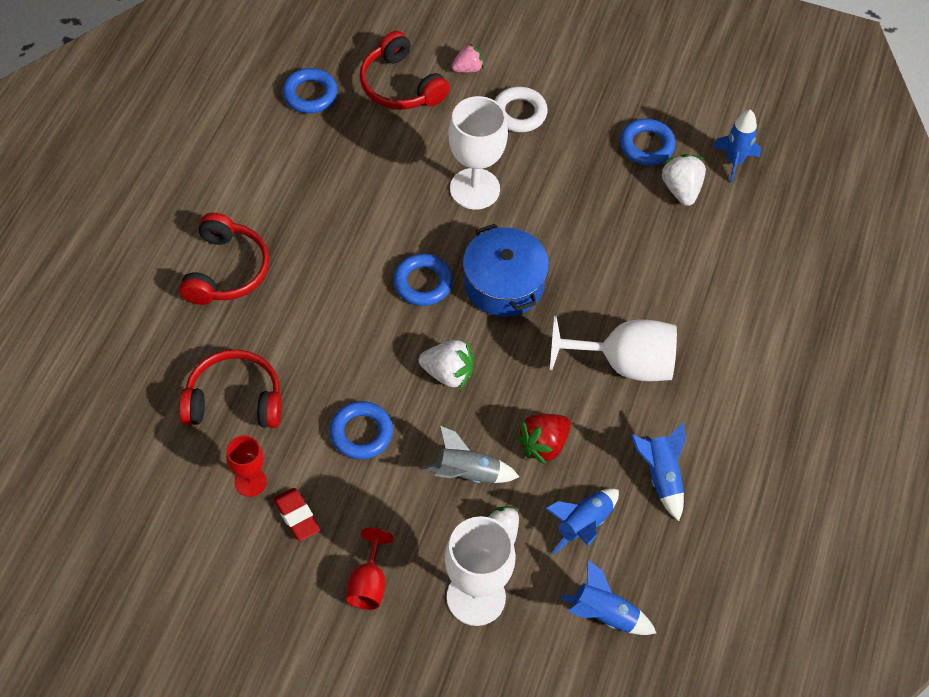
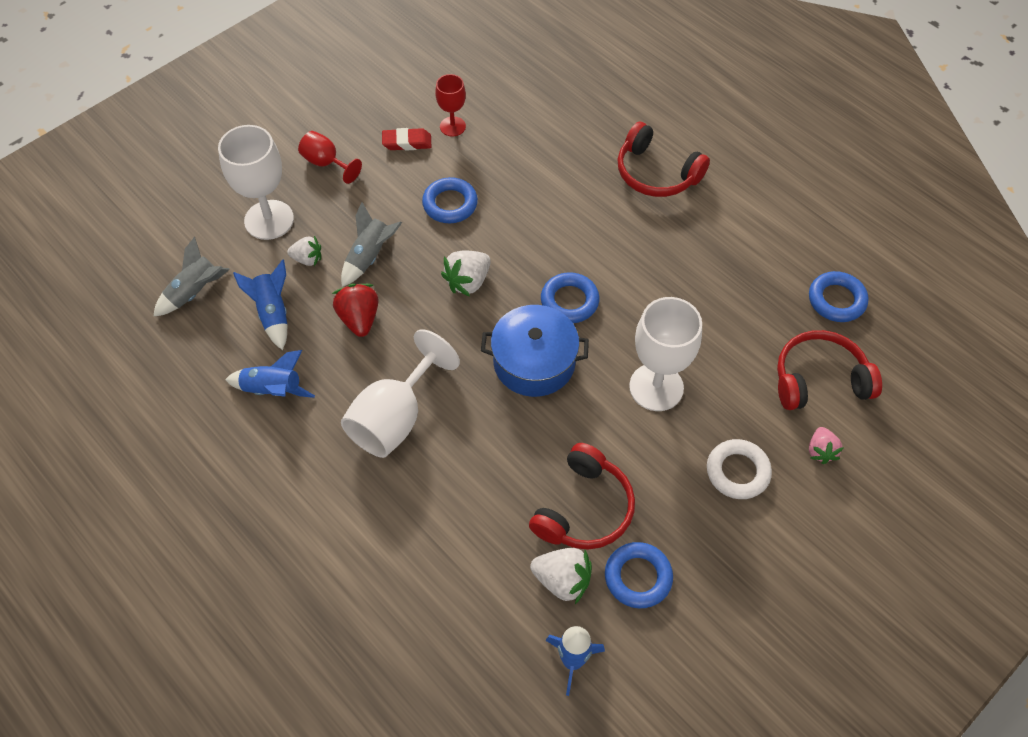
camera: 120 degrees right, 0 degrees up
red headphones [179,349,282,428] -> red headphones moved to [529,443,635,550]
blue rocket [559,560,656,635] -> grey rocket [153,237,230,317]

